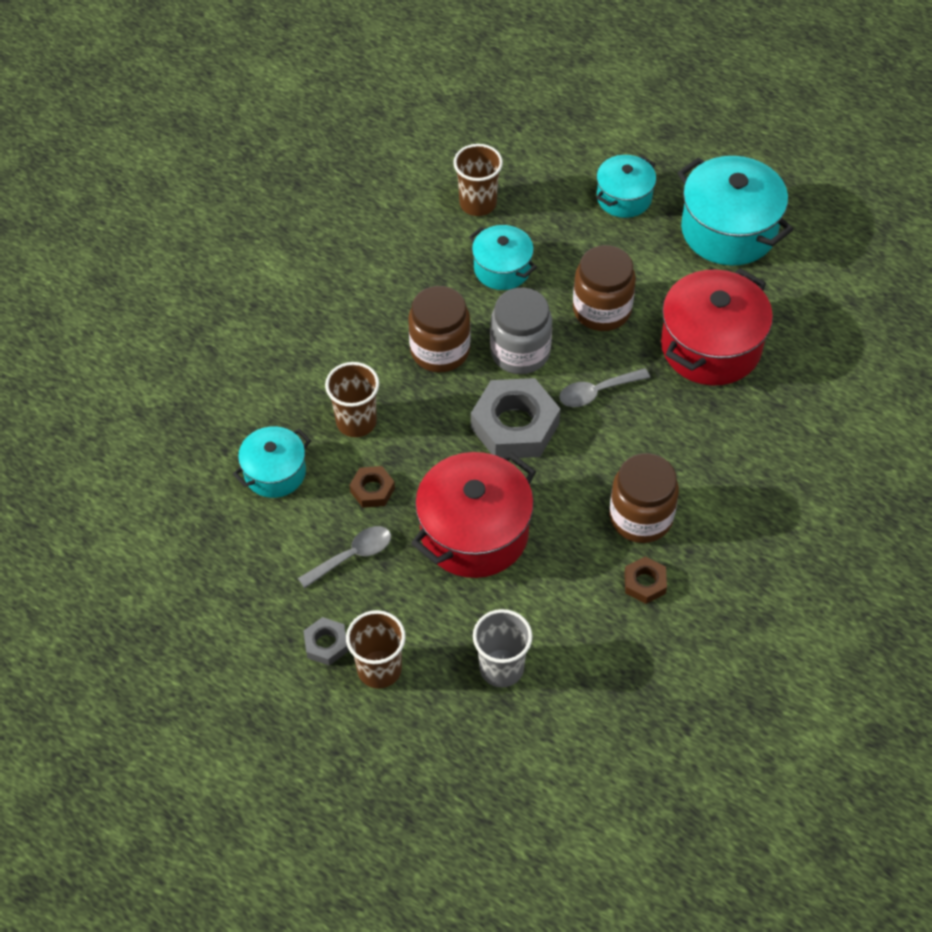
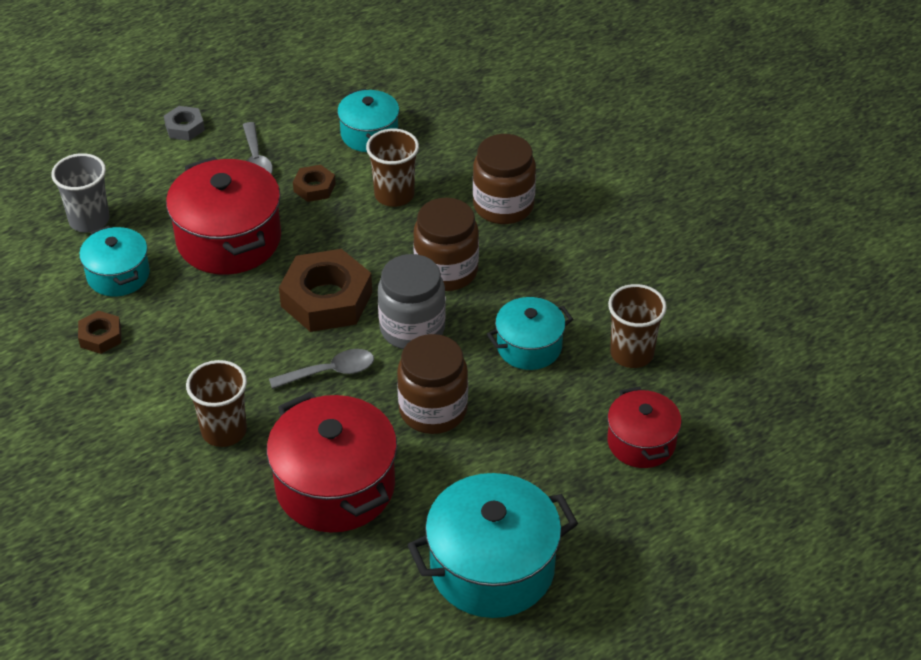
camera: 110 degrees right, 10 degrees down
brown cup [346,610,406,688] -> brown cup moved to [186,360,247,447]
grey nut [471,378,560,458] -> brown nut [279,249,372,332]
grey spoon [559,368,650,407] -> grey spoon turned 75 degrees clockwise [269,349,374,389]
turquoise pot [596,155,656,218] -> turquoise pot moved to [79,226,150,297]
brown jar [609,453,679,543] -> brown jar moved to [473,134,536,224]
none -> red pot [607,386,682,468]

